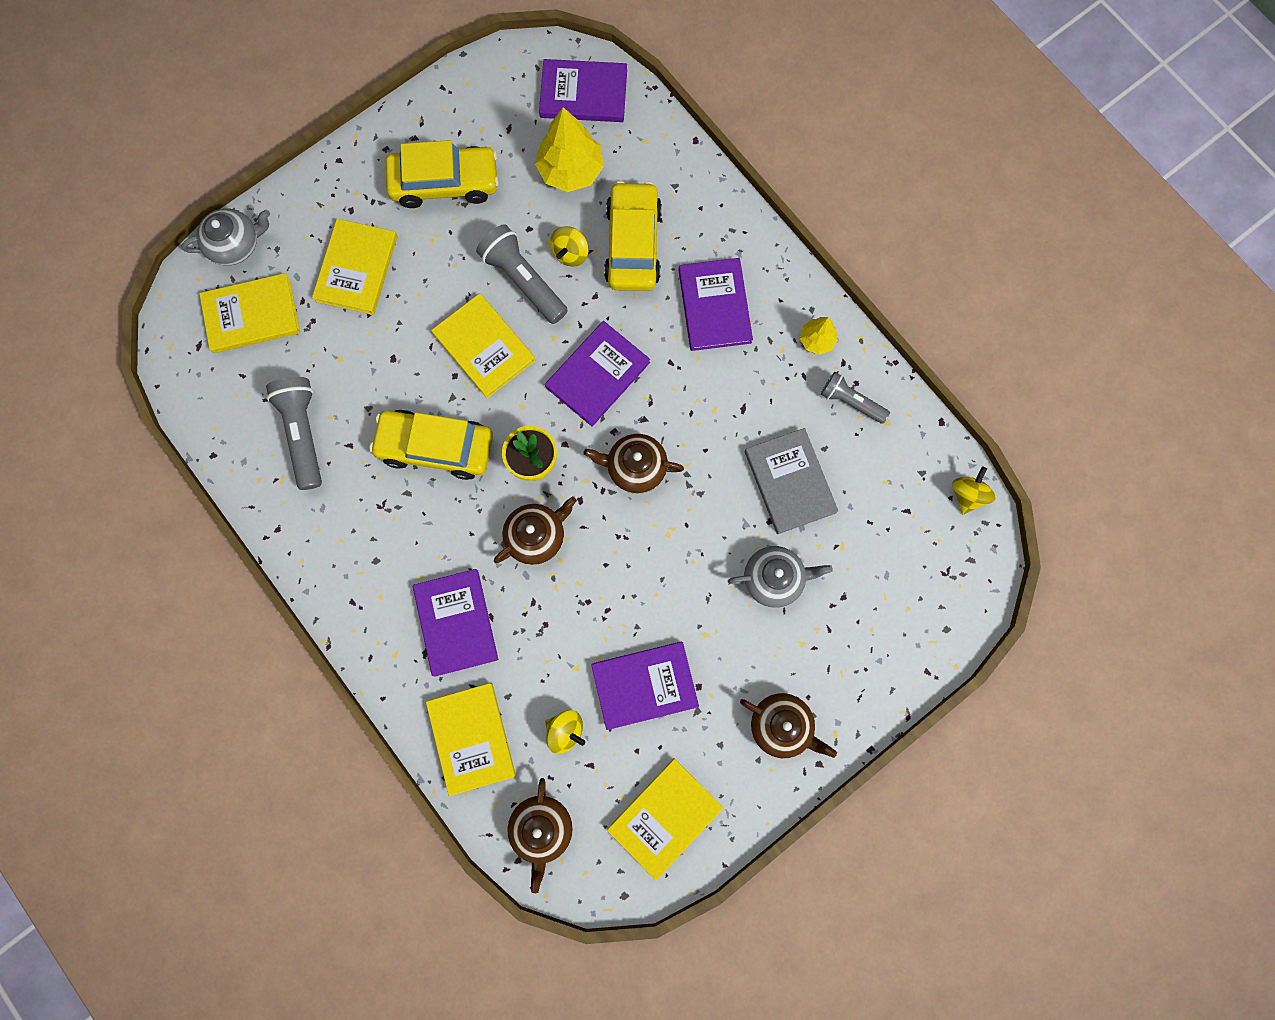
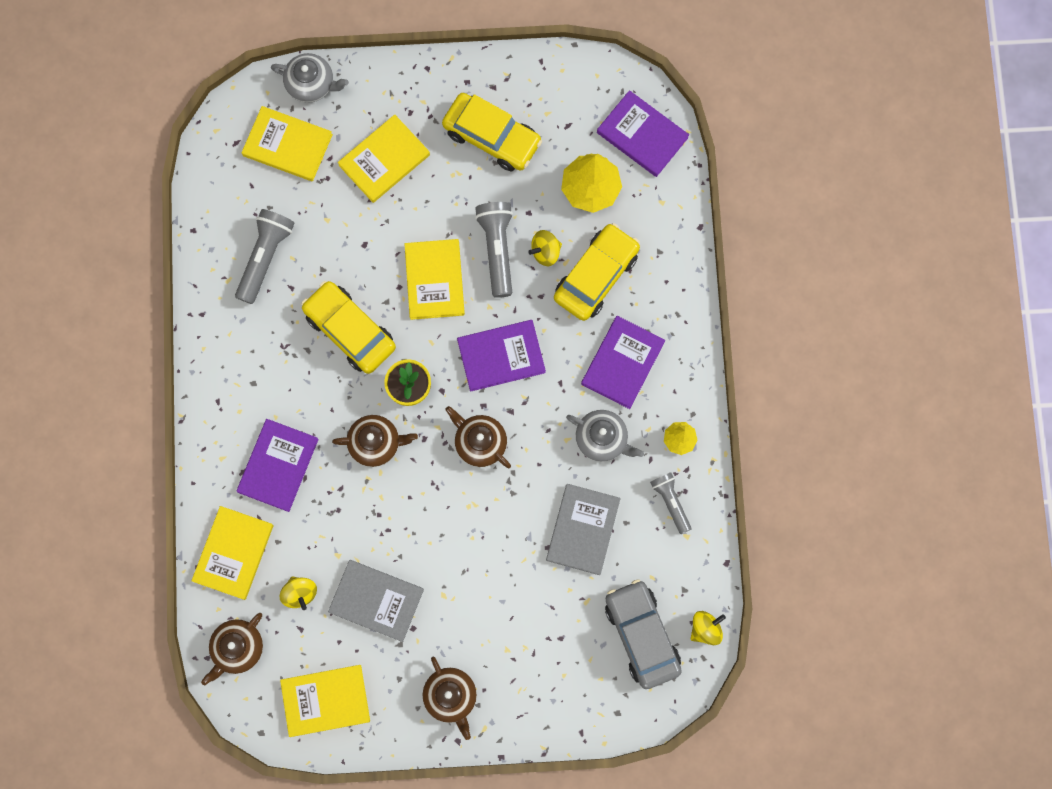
camera: 35 degrees right, 0 degrees up
purple book [591,642,699,730] -> grey book [328,560,424,642]
grey teapot [728,546,833,608] -> grey teapot moved to [566,410,644,462]
none -> grey car [605,579,682,689]

